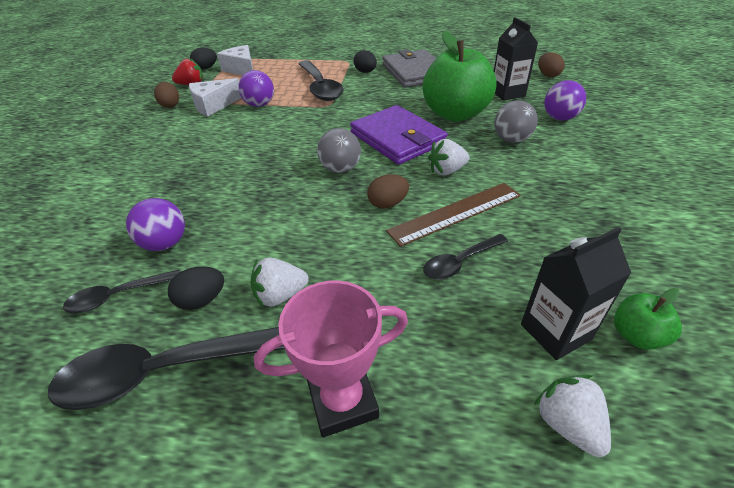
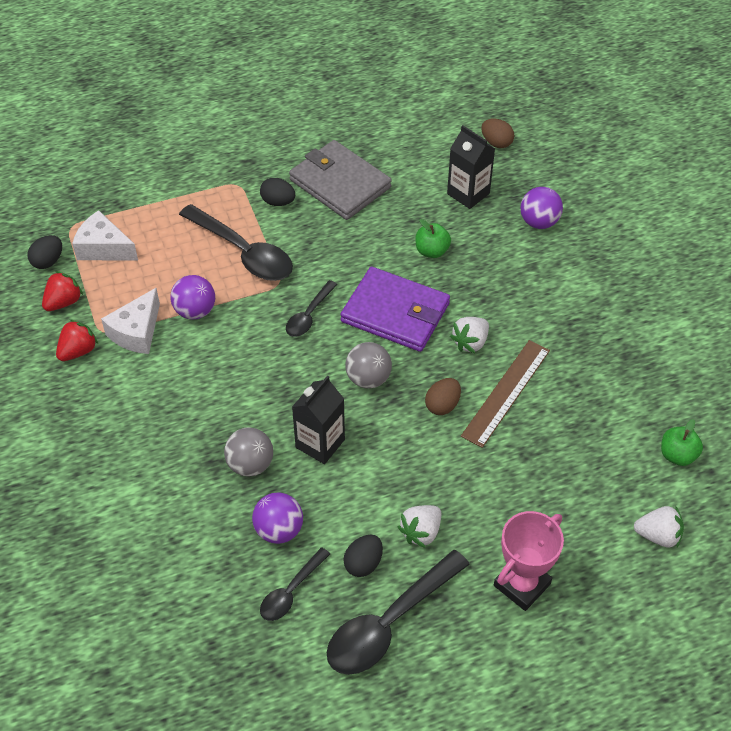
camera: 30 degrees left, 10 degrees up
brown egg [154,82,179,108] -> red strawberry [56,319,98,361]
green apple [422,31,497,122] -> green apple [416,219,451,258], size x0.44
black spoon [423,234,508,280] -> black spoon moved to [286,280,337,337]
grey ball [495,100,538,143] -> grey ball moved to [224,427,273,477]
black carton [521,227,631,360] -> black carton moved to [292,376,345,464]
white strawberry [534,375,611,457] -> white strawberry turned 150 degrees clockwise [634,506,684,547]

